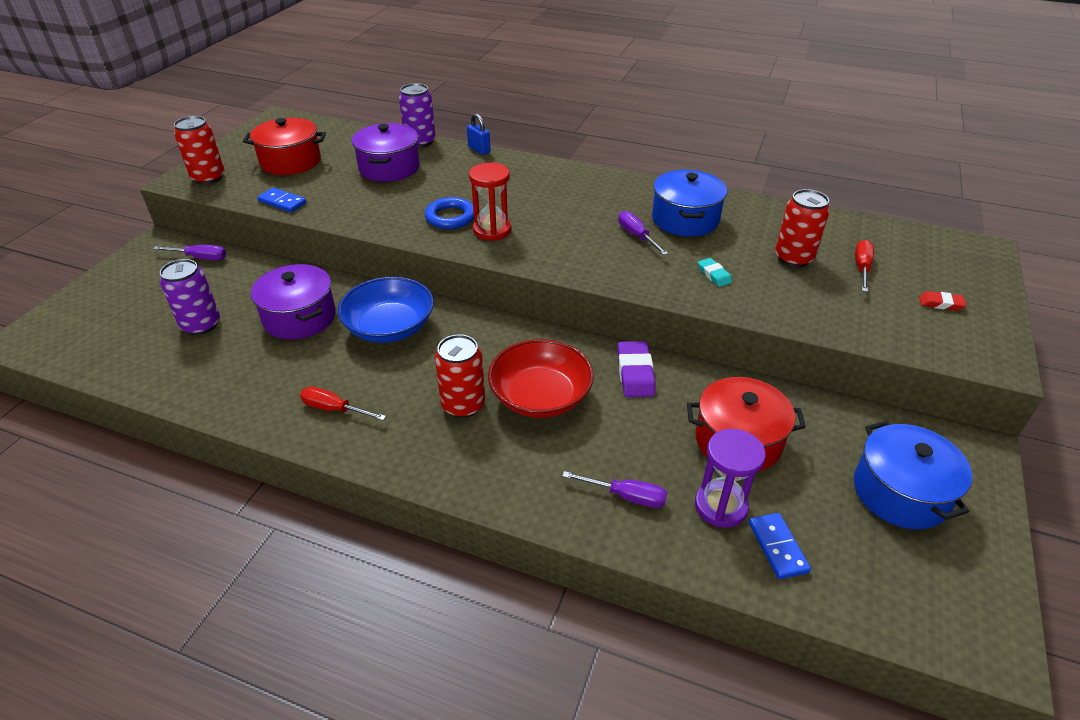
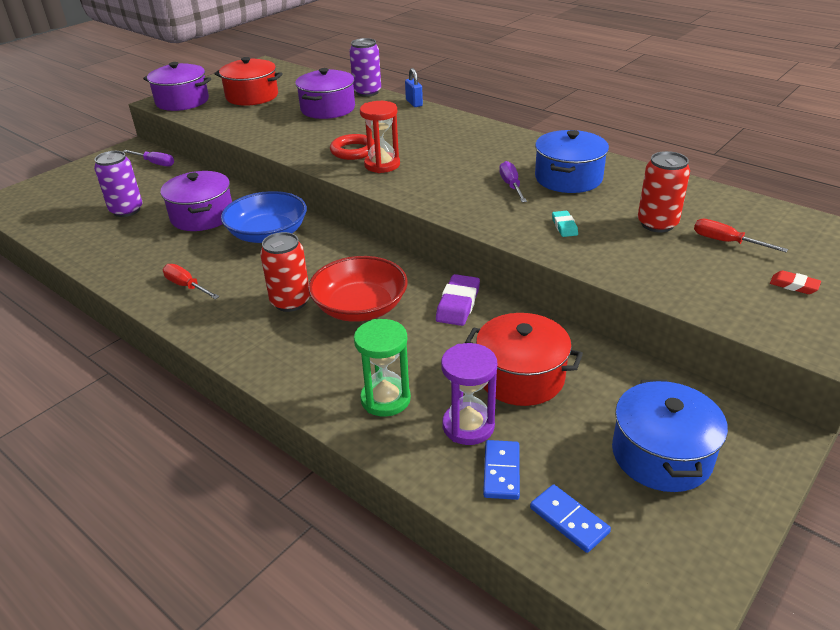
camera: 20 degrees right, 5 degrees down
red can [174,116,225,185] -> purple pot [143,62,211,111]
blue domino [257,188,306,213] -> blue domino moved to [530,484,611,553]
blue ring [425,197,474,229] -> red ring [330,134,374,160]
purple screwdriver [562,471,667,508] -> green hourglass [354,319,411,417]
red screwdriver [855,240,874,292] -> red screwdriver turned 90 degrees counterclockwise [694,219,788,252]

